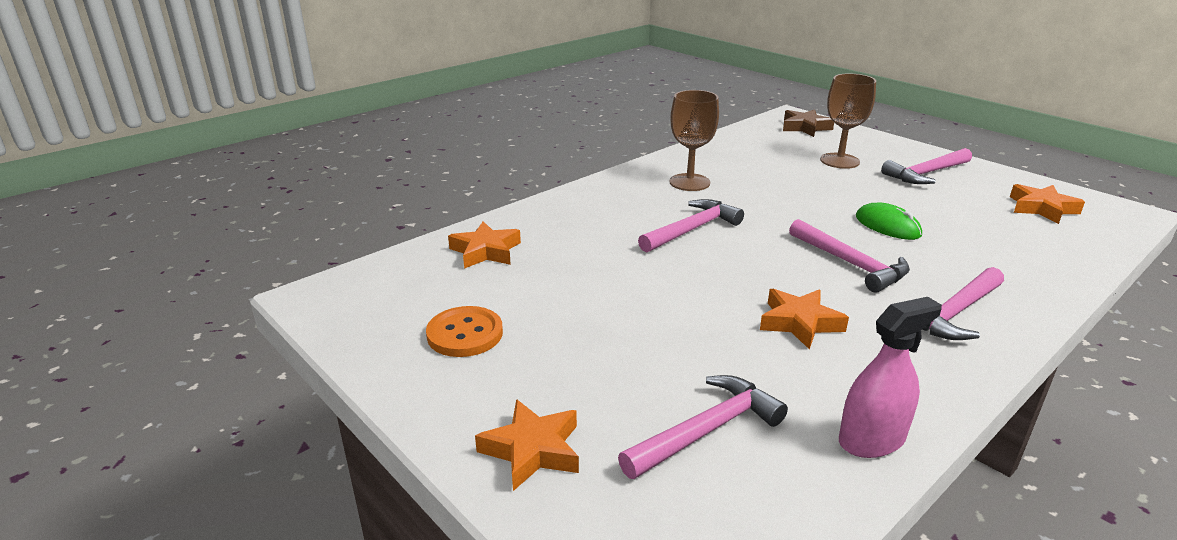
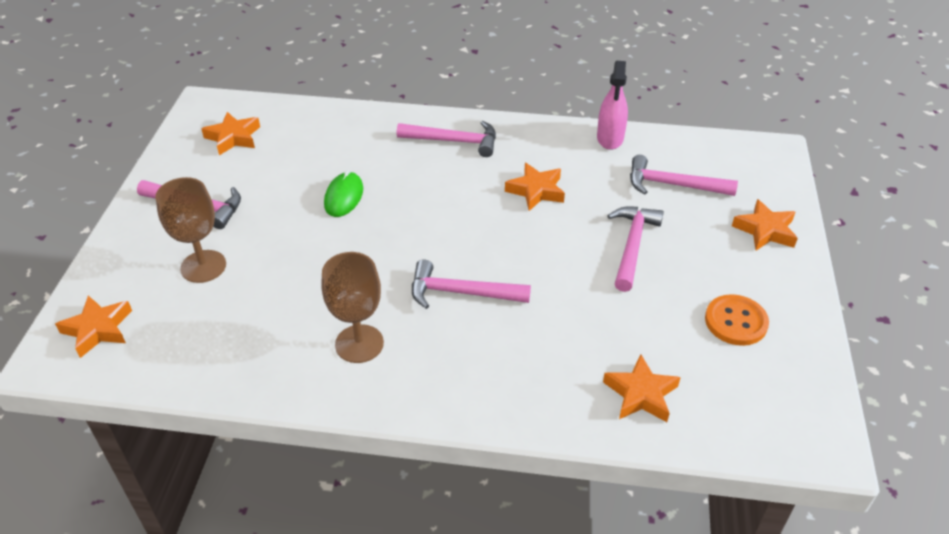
camera: 130 degrees left, 15 degrees up
brown star [783,109,834,137] -> orange star [55,295,132,358]
pink hammer [789,219,910,293] -> pink hammer moved to [607,207,664,292]
pink spray bottle [839,297,942,458] -> pink spray bottle turned 105 degrees counterclockwise [597,61,628,150]

